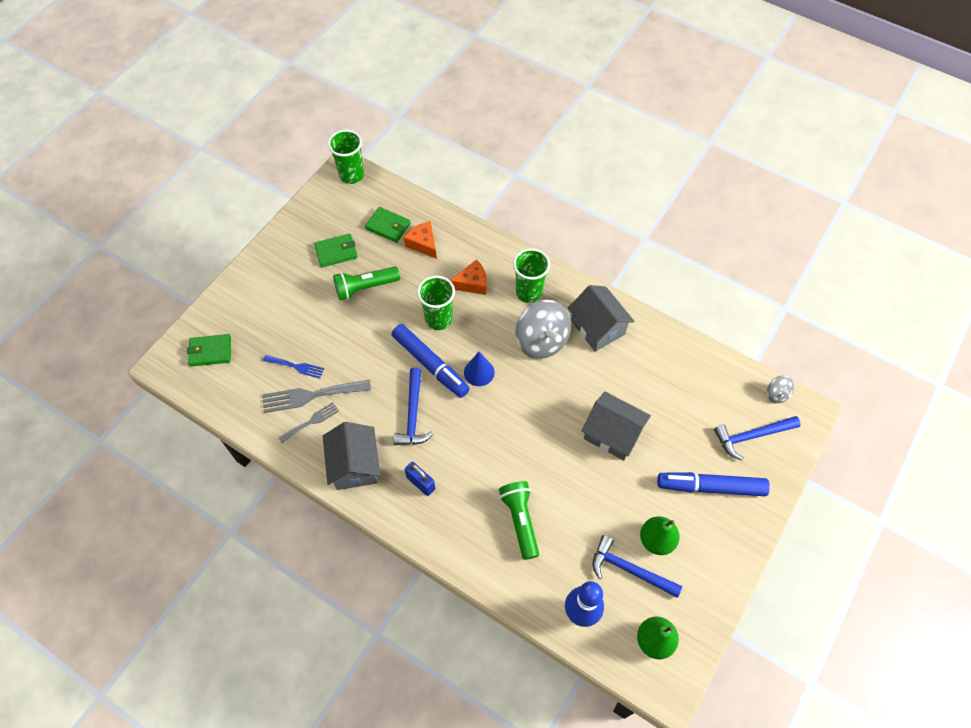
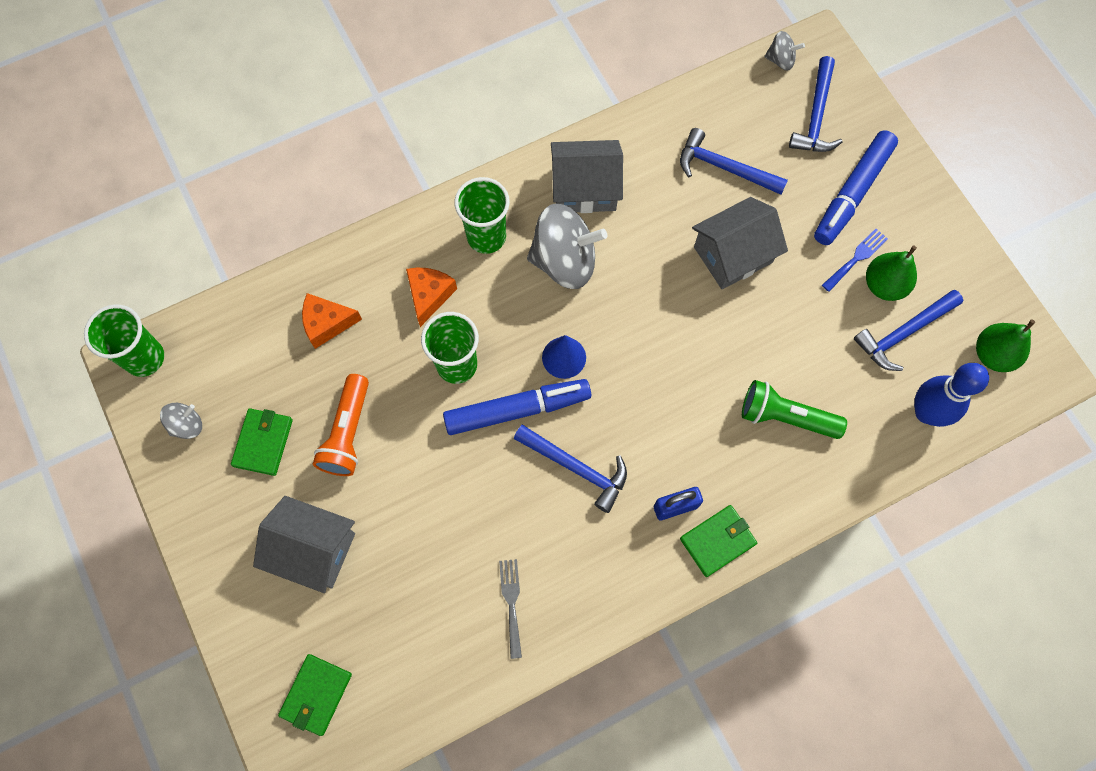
camera: 60 degrees left, 10 degrees up
blue fork [263,355,324,378] -> blue fork moved to [822,229,888,292]
grey fork [263,380,371,413] -> none
grey house [323,422,380,490] -> grey house moved to [253,496,355,593]
green flashlight [333,267,400,300] -> orange flashlight [313,374,369,476]
green wallet [365,207,411,243] -> green wallet moved to [680,505,757,577]
none -> grey spinning top [160,403,202,439]
none -> blue hammer [680,128,788,195]

